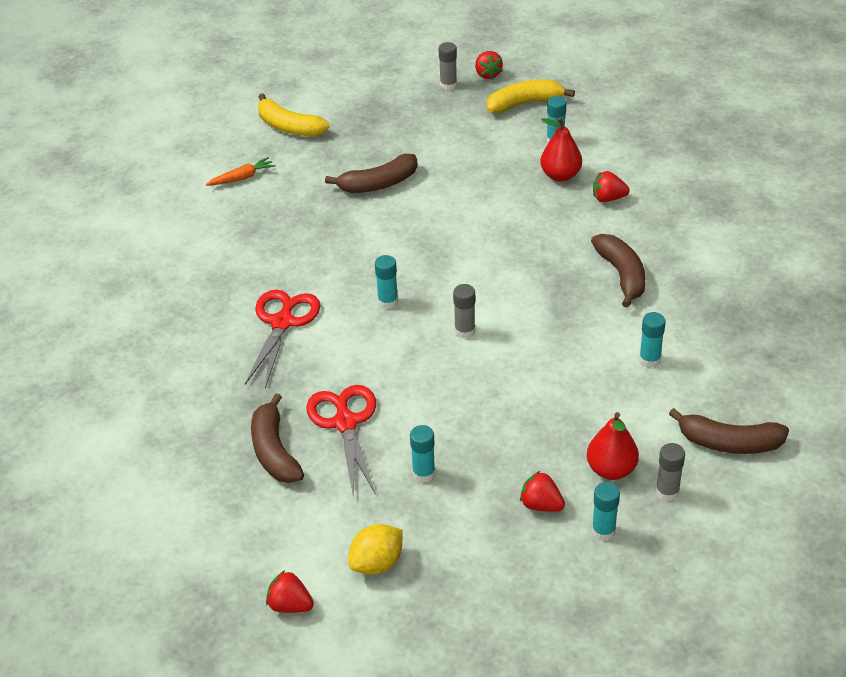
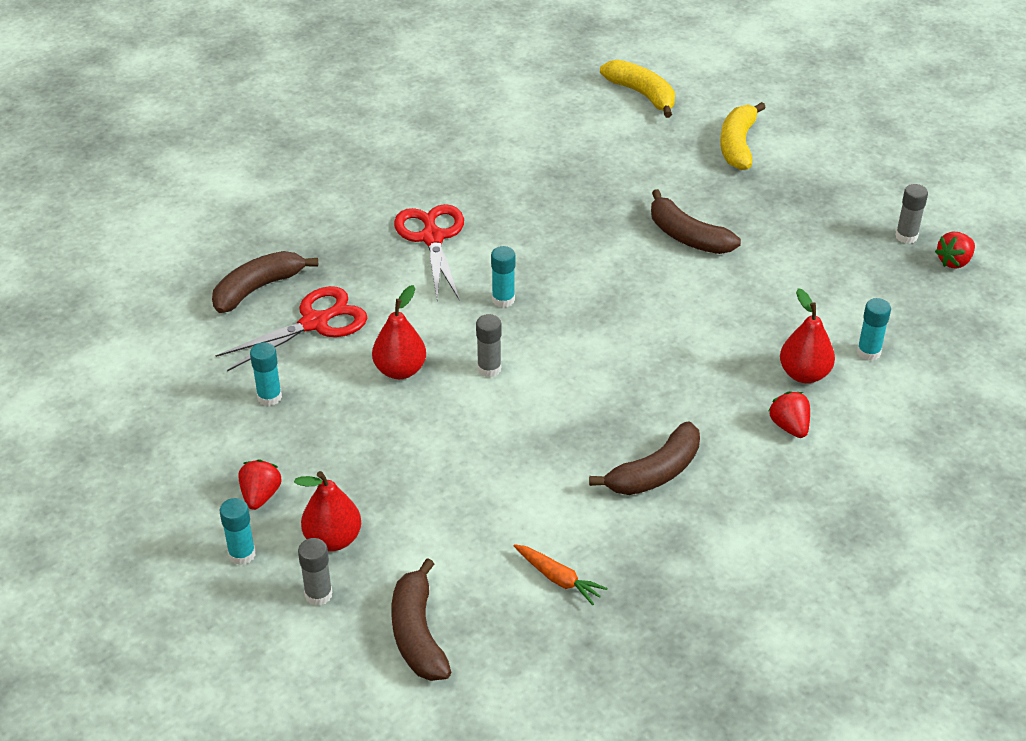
camera: 65 degrees right, 0 degrees up
orange carrot [206,157,276,186] -> orange carrot moved to [514,544,607,605]
red scissors [245,290,320,388] -> red scissors turned 90 degrees counterclockwise [394,204,464,301]
red strawberry [266,570,314,613] -> none
yellow lemon [348,524,403,575] -> none
yellow banana [487,79,575,114] -> yellow banana moved to [600,60,675,118]
turquoise glue stick [639,312,666,368] -> none
none -> red pear [372,285,426,379]

